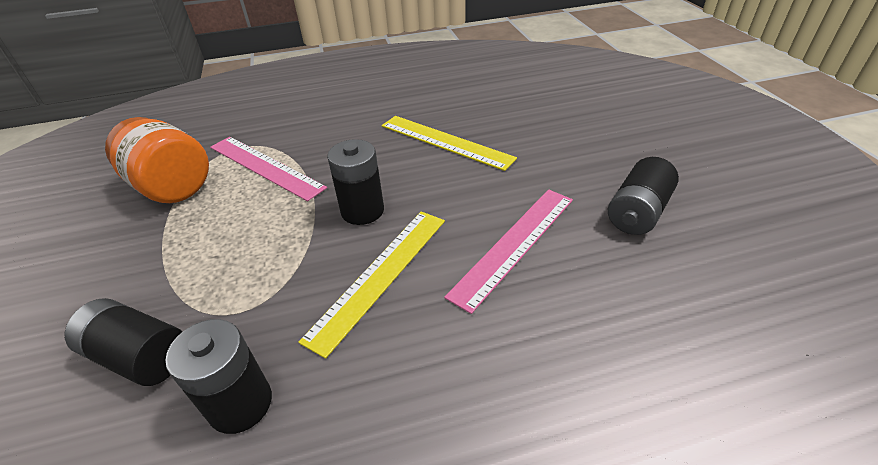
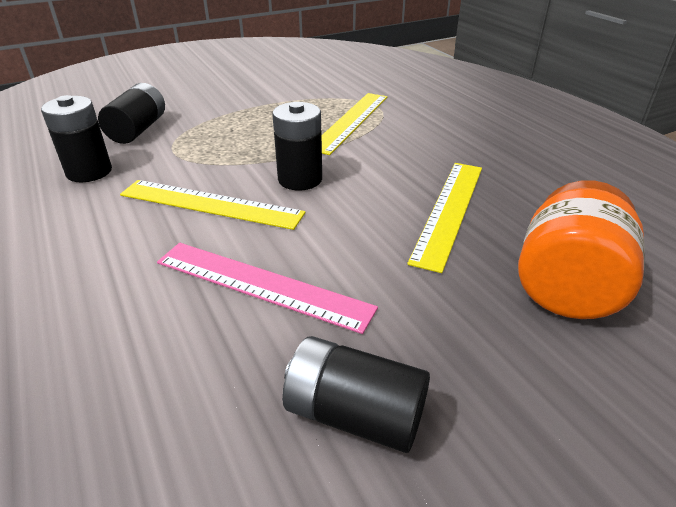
camera: 75 degrees right, 5 degrees down
orange jar [105,117,209,203] -> orange jar moved to [518,180,645,319]
pink ruler [210,137,327,201] -> yellow ruler [321,93,387,155]

